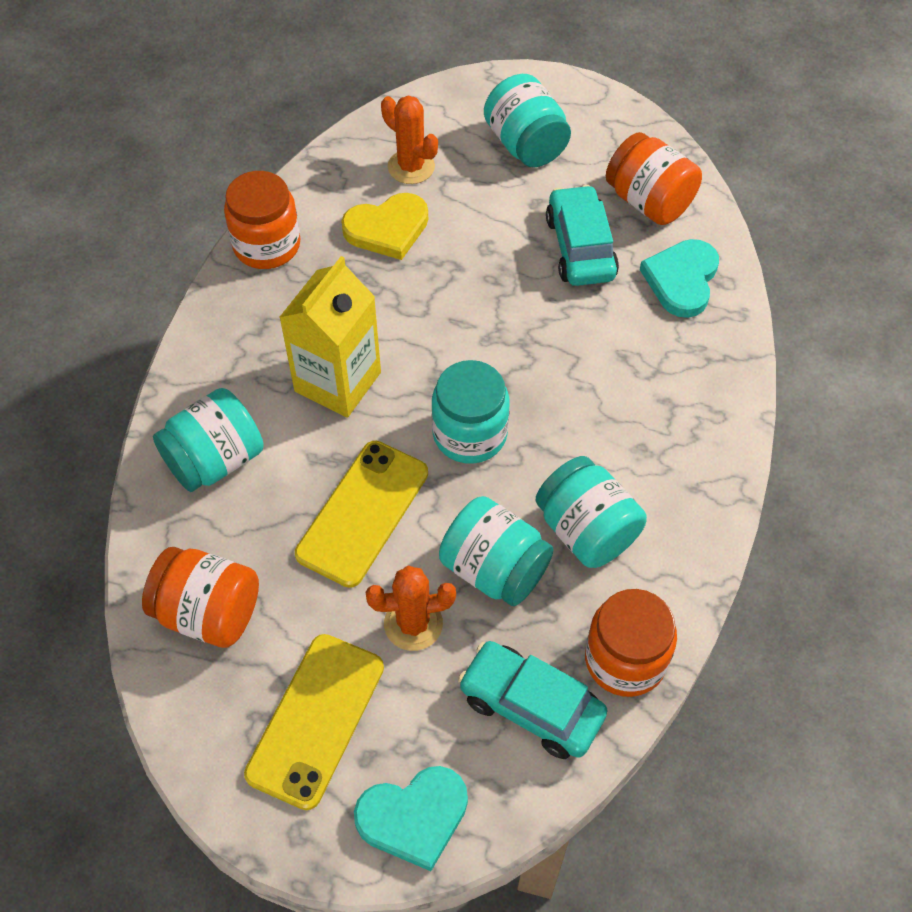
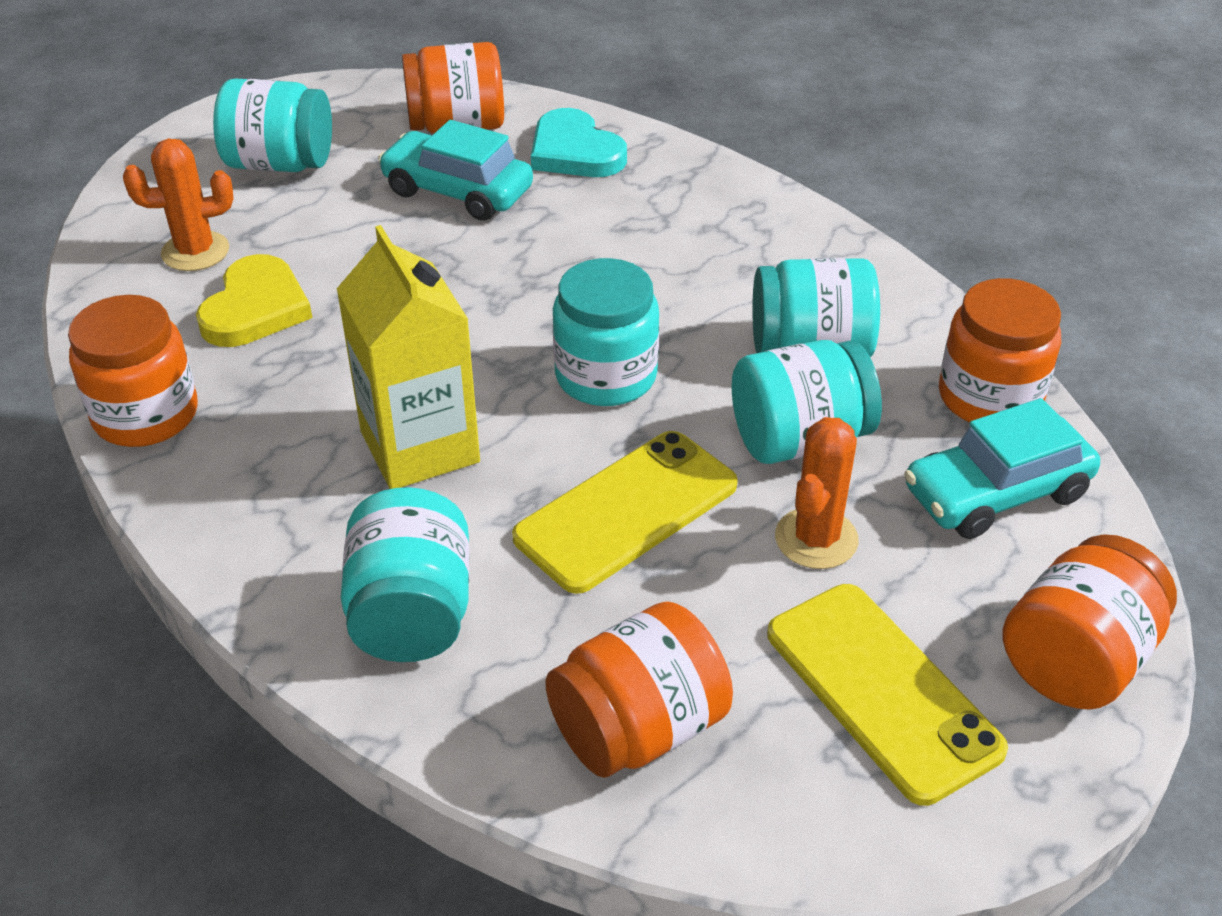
camera: 55 degrees left, 15 degrees down
yellow phone [295,441,428,588] -> yellow phone turned 75 degrees clockwise [512,431,738,594]
turquoise heart [354,766,468,871] -> orange jar [1002,534,1177,709]

